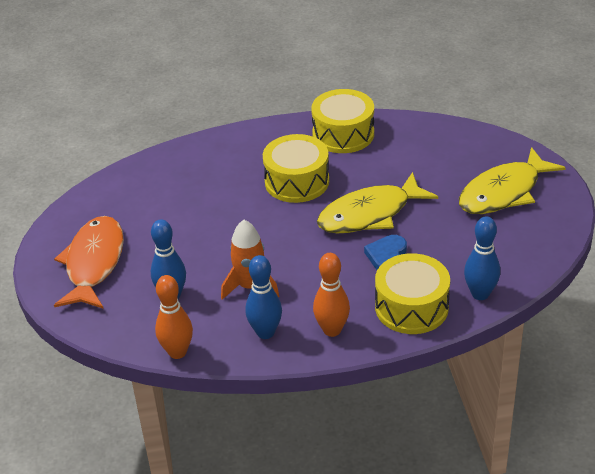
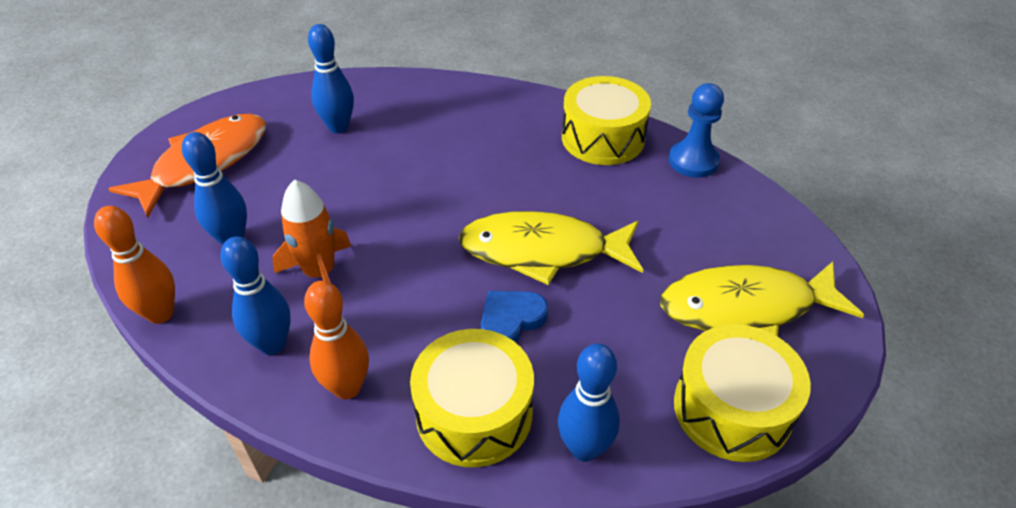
camera: 30 degrees right, 5 degrees up
yellow drum [263,134,329,203] -> yellow drum moved to [674,324,811,462]
none -> blue bowling pin [308,24,354,133]
none -> blue pawn [669,83,724,178]

